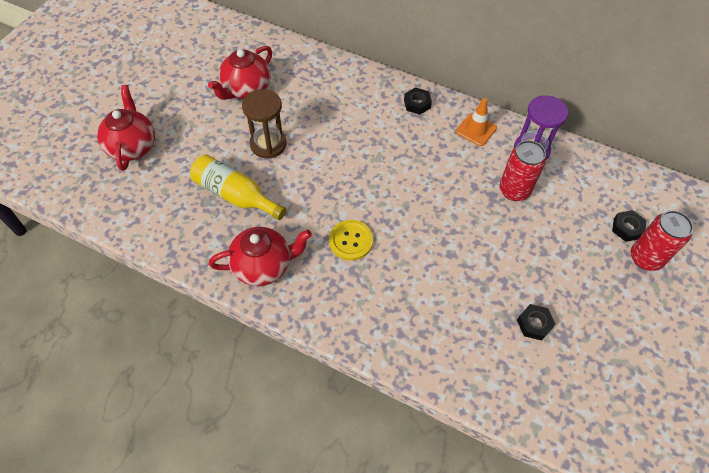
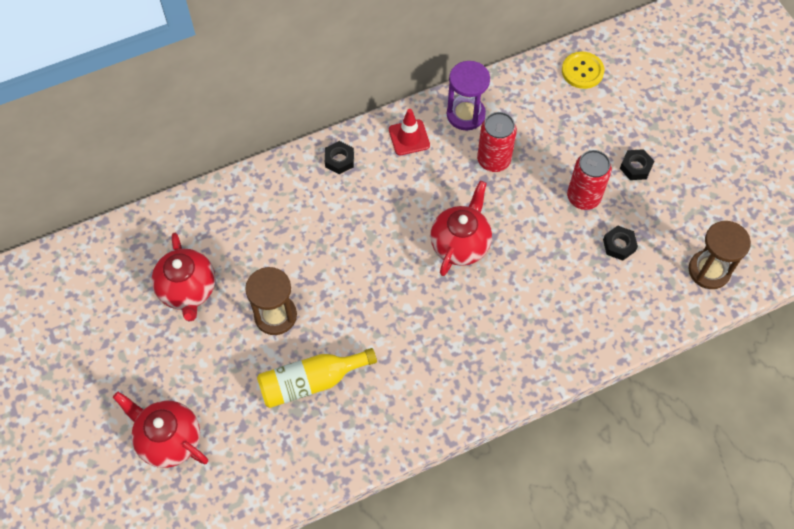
camera: 50 degrees left, 5 degrees up
red teapot [209,227,312,286] -> red teapot moved to [430,181,492,276]
yellow button [329,220,373,261] -> yellow button moved to [562,52,605,89]
orange traffic cone [456,98,497,146] -> red traffic cone [389,109,430,155]
black nut [612,210,646,242] -> black nut moved to [620,149,654,180]
red can [631,210,693,271] -> red can moved to [567,150,612,210]
none -> brown hourglass [689,221,751,289]

